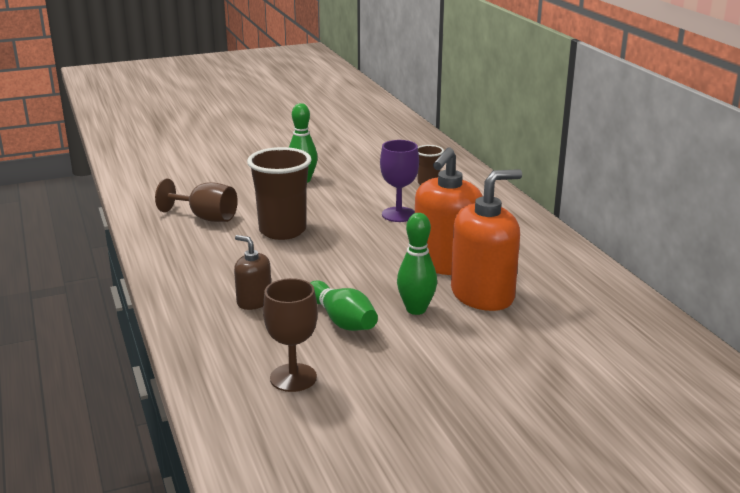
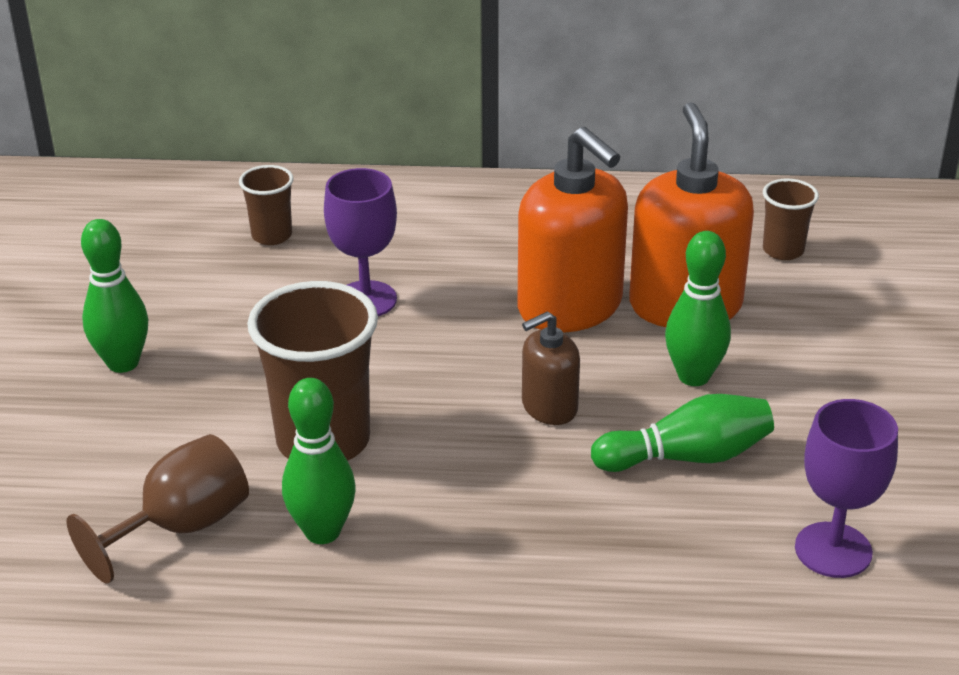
camera: 65 degrees left, 10 degrees up
brown soap dispenser [234,235,271,310] -> brown soap dispenser moved to [522,311,580,425]
brown goblet [263,278,318,392] -> purple goblet [795,399,898,578]
none -> green bowling pin [282,378,356,544]
none -> brown cup [763,178,819,260]

